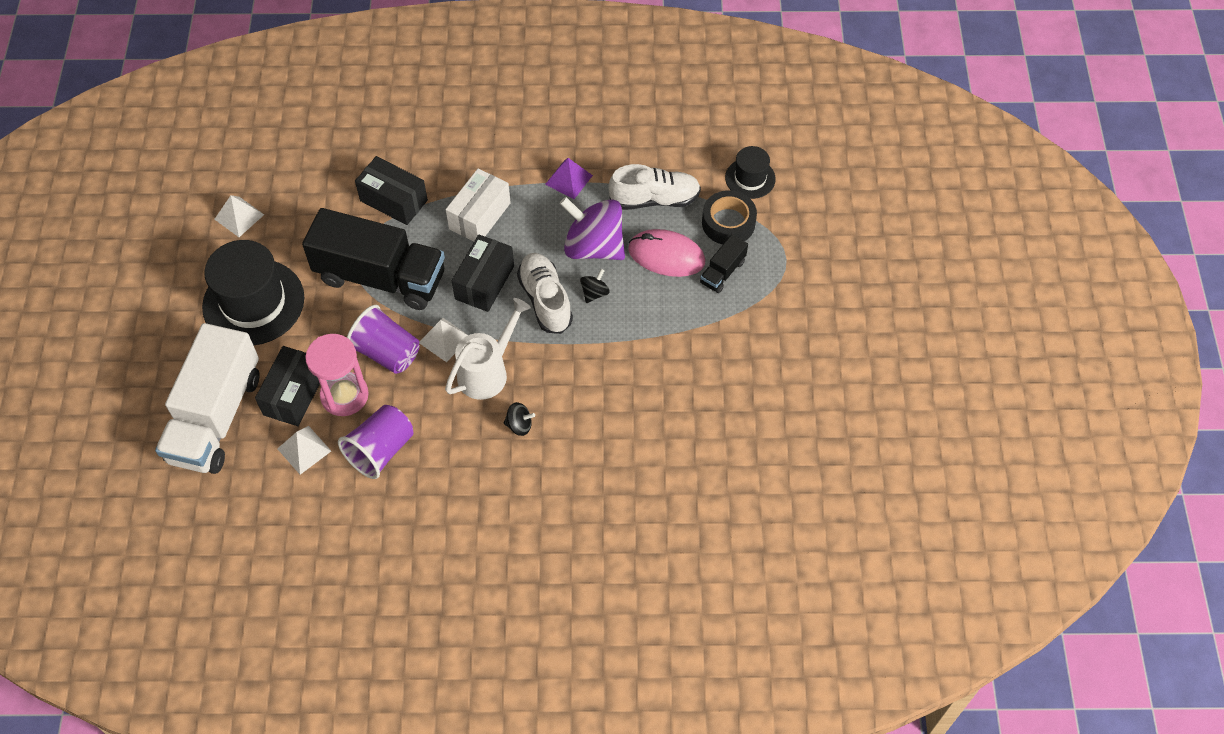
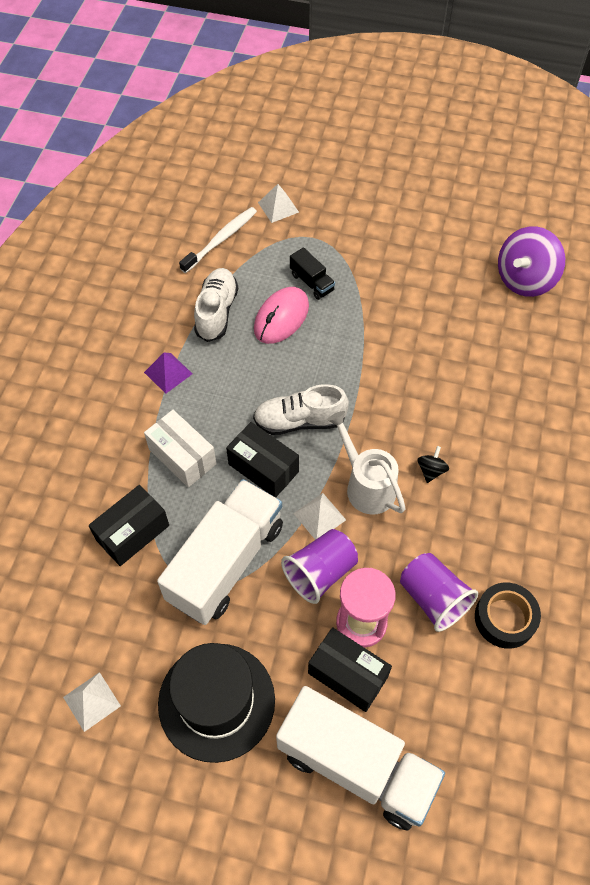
camera: 75 degrees left, 0 degrees up
white pyramid [277,426,331,475] -> white pyramid moved to [258,184,299,223]
black truck [302,208,445,310] -> white truck [157,479,283,625]
purple spinning top [560,197,625,260] -> purple spinning top moved to [498,226,565,297]
black spinning top [580,269,610,303] -> none
black tape [702,190,757,244] -> black tape moved to [475,583,541,649]
black hat [725,146,776,199] -> white toothbrush [179,207,257,273]

